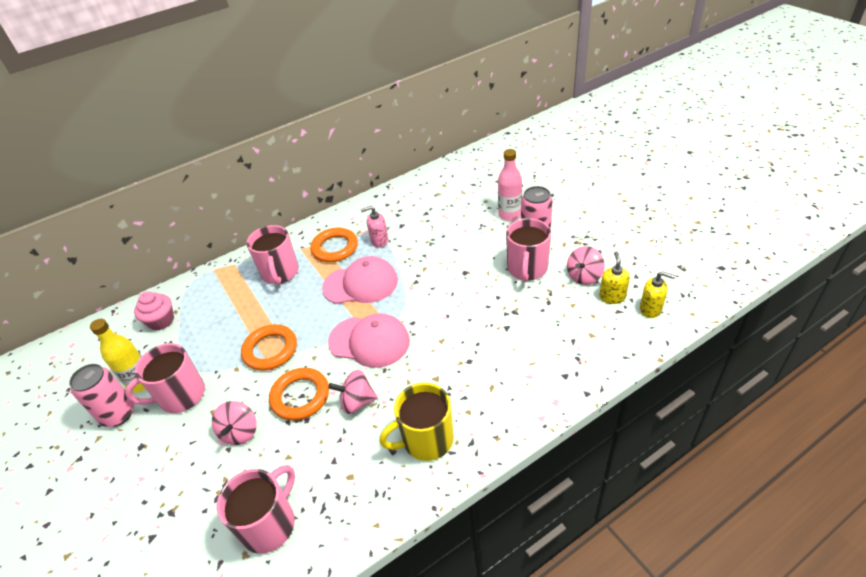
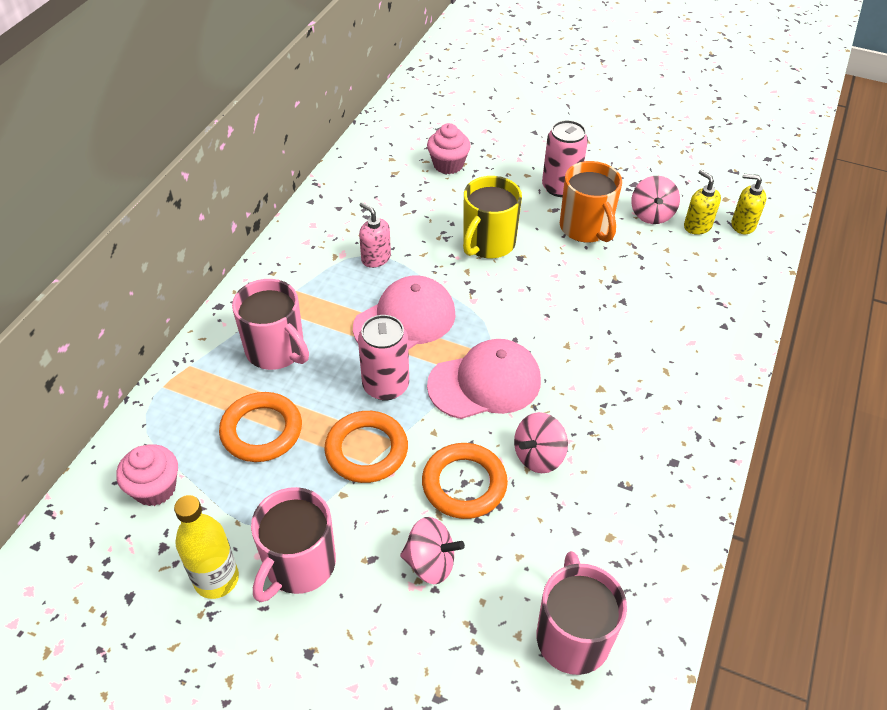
camera: 40 degrees left, 5 degrees up
pink can [69,364,134,427] -> pink can moved to [358,315,409,400]
pink spinning top [212,401,256,445] -> pink spinning top turned 45 degrees counterclockwise [400,517,465,584]
orange ring [310,228,358,262] -> orange ring moved to [219,392,302,462]
pink soap dispenser [361,206,388,248] -> pink soap dispenser turned 90 degrees clockwise [359,202,391,268]
yellow mug [379,383,454,461] -> yellow mug moved to [463,176,522,259]
pink bottle [498,149,522,221] -> none
pink mug [506,218,551,282] -> orange mug [560,161,622,242]
yellow soap dispenser [640,271,675,318] -> yellow soap dispenser turned 150 degrees counterclockwise [731,174,767,234]
none -> pink cupcake [427,123,471,174]

